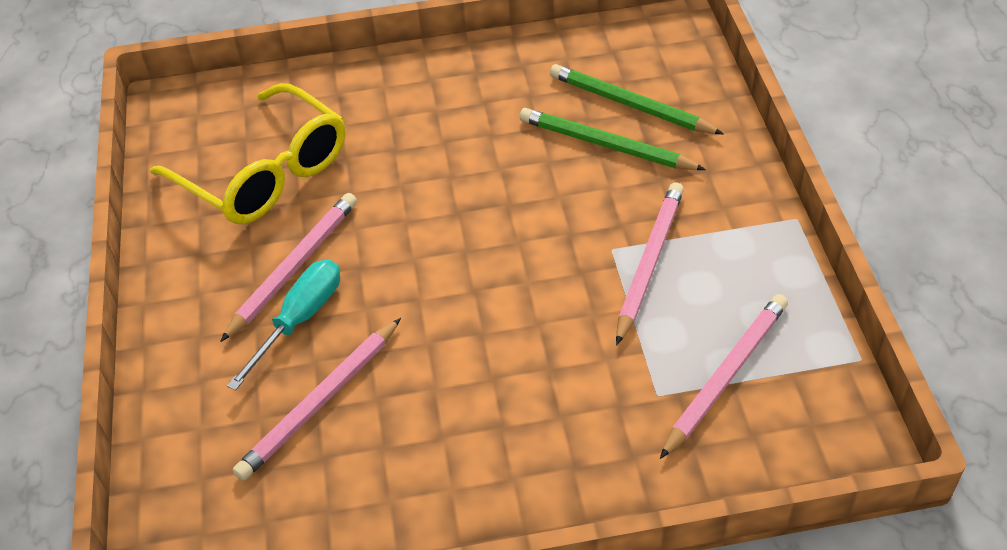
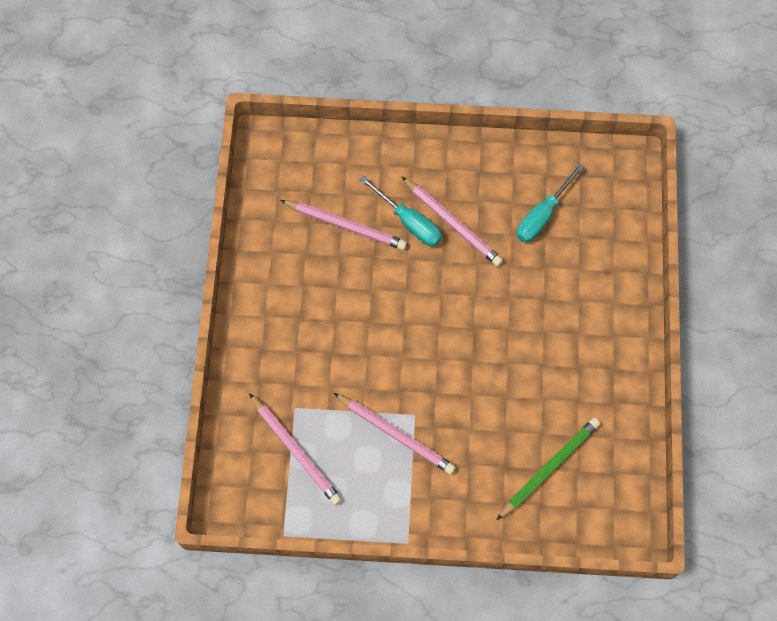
camera: 100 degrees right, 20 degrees up
yellow glasses [150,83,346,224] -> turquoise screwdriver [517,163,585,243]
pink pencil [233,318,401,481] -> pink pencil turned 150 degrees clockwise [280,200,407,250]
green pencil [519,108,706,170] -> none

